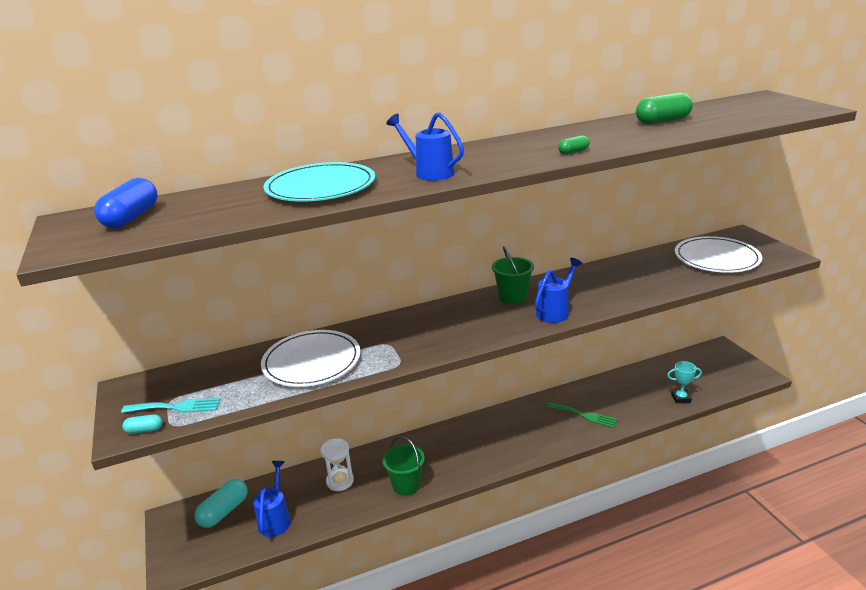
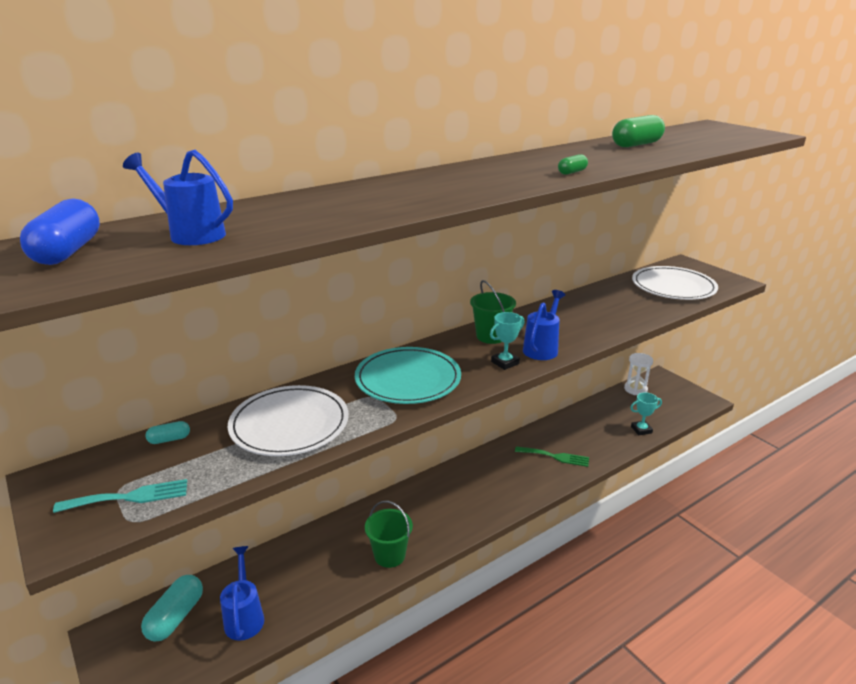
camera: 15 degrees left, 0 degrees up
turquoise capsule [122,414,163,434] -> turquoise capsule moved to [146,421,190,444]
turquoise plate [263,162,375,201] -> turquoise plate moved to [355,347,461,404]
white hourglass [320,438,354,491] -> white hourglass moved to [624,353,653,395]
blue watering can [386,112,464,181] -> blue watering can moved to [123,150,233,245]
none -> turquoise trophy [490,312,525,370]

